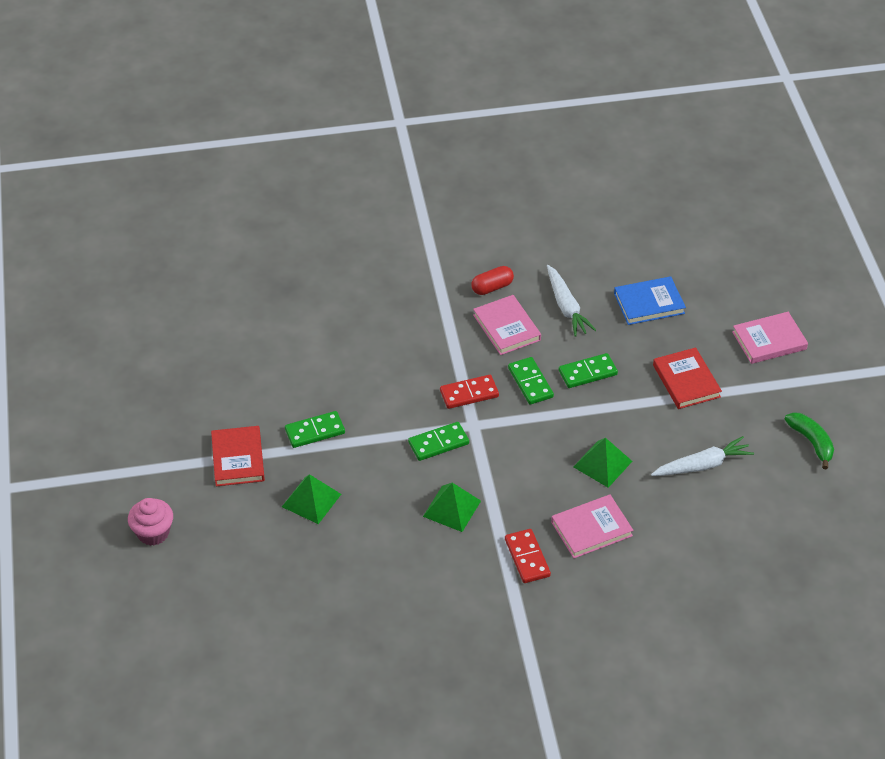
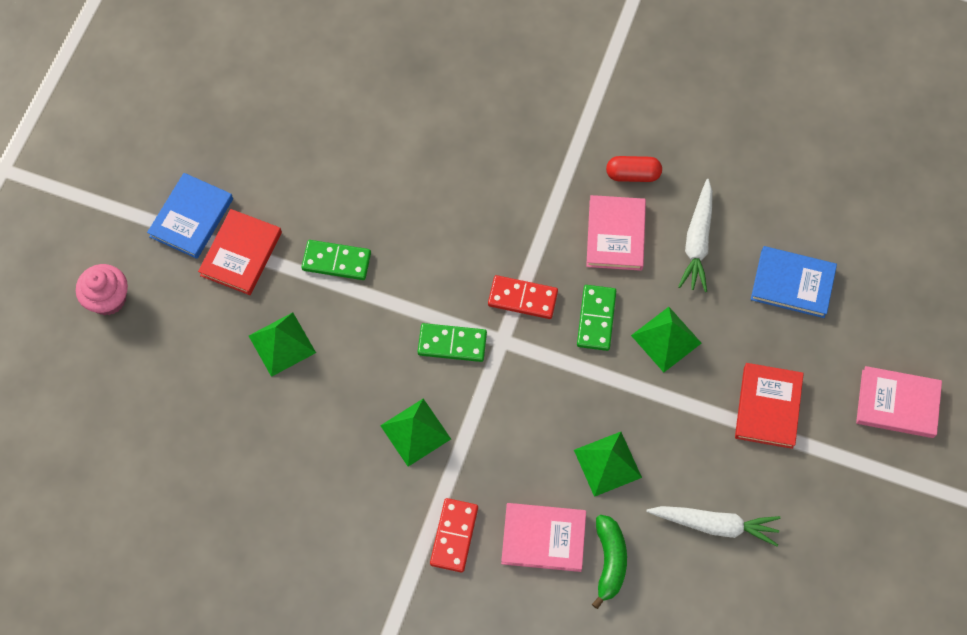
camera: 30 degrees right, 20 degrees up
green domino [559,353,618,388] -> green pyramid [631,307,702,372]
green banana [784,412,834,469] -> green banana moved to [592,515,627,609]
none -> blue book [147,173,233,259]

